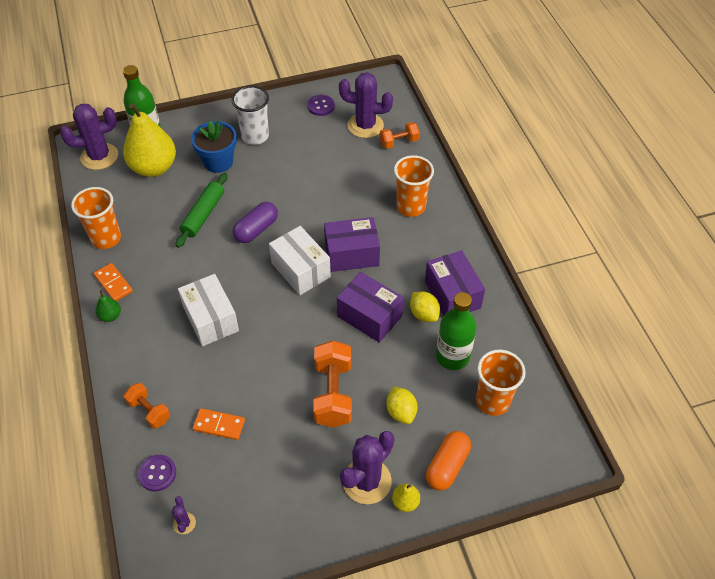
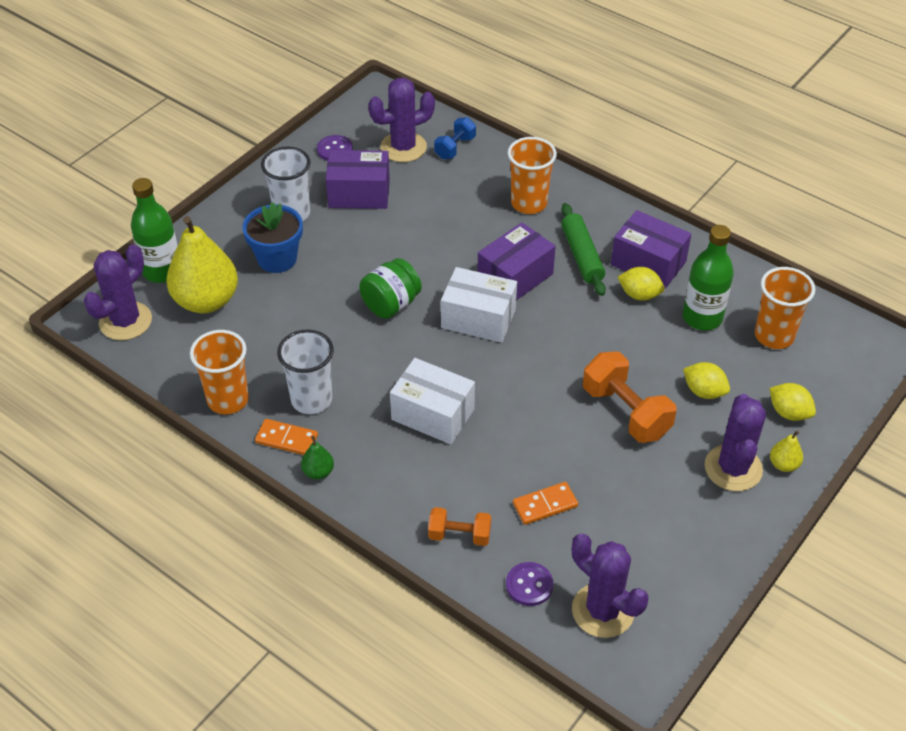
camera: 35 degrees left, 5 degrees down
purple cactus [172,496,196,534] -> purple cactus [572,533,649,638], size x2.23
green rolling pin [176,173,227,248] -> green rolling pin moved to [561,203,606,296]
purple capsule [233,202,278,243] -> green jar [359,258,422,319]
purple box [337,272,404,343] -> purple box moved to [326,150,390,209]
orange dumbbell [380,122,420,149] -> blue dumbbell [434,117,476,159]
orange capsule [426,431,471,491] -> yellow lemon [769,383,816,421]
none -> white cup [277,329,334,414]

